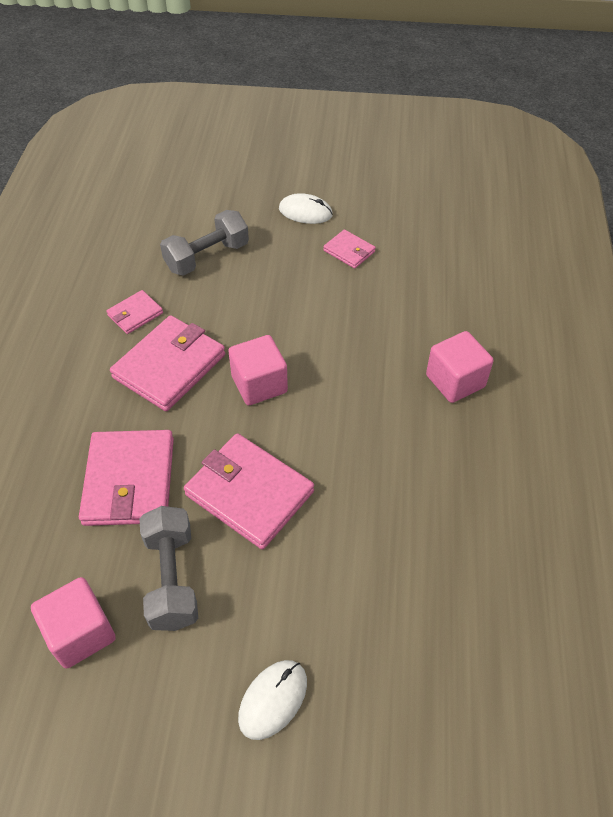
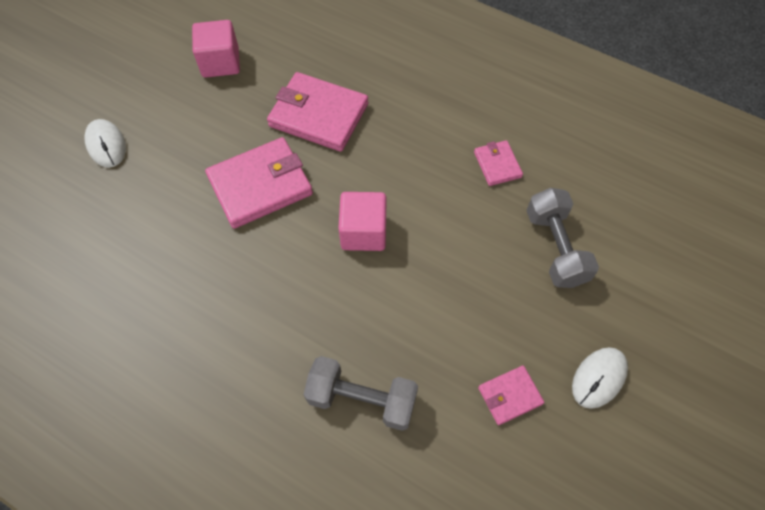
camera: 115 degrees right, 10 degrees up
pink wallet [110,315,225,411] -> none
grey dumbbell [139,506,198,631] -> grey dumbbell moved to [304,356,418,431]
pink cube [426,331,493,403] -> none

